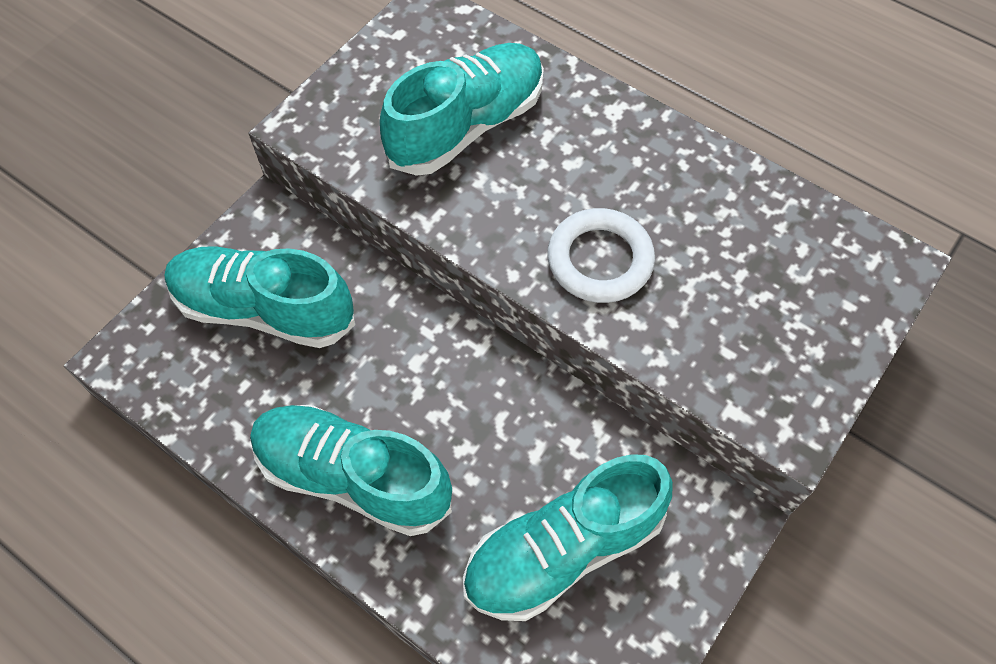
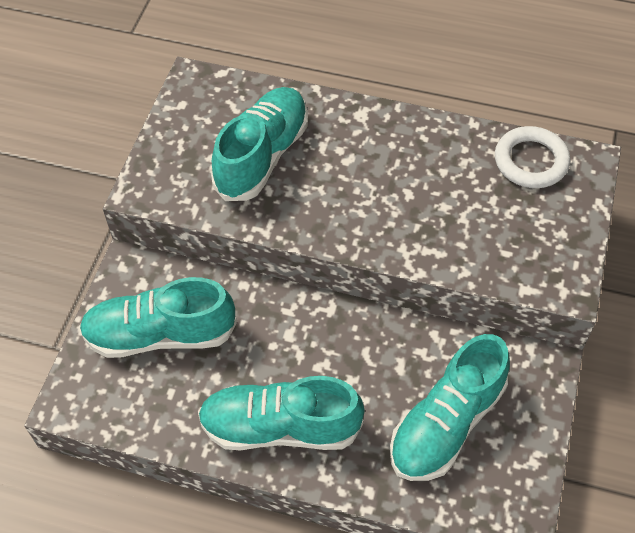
camera: 20 degrees left, 5 degrees down
white ring [547,208,655,303] -> white ring moved to [495,126,570,188]

